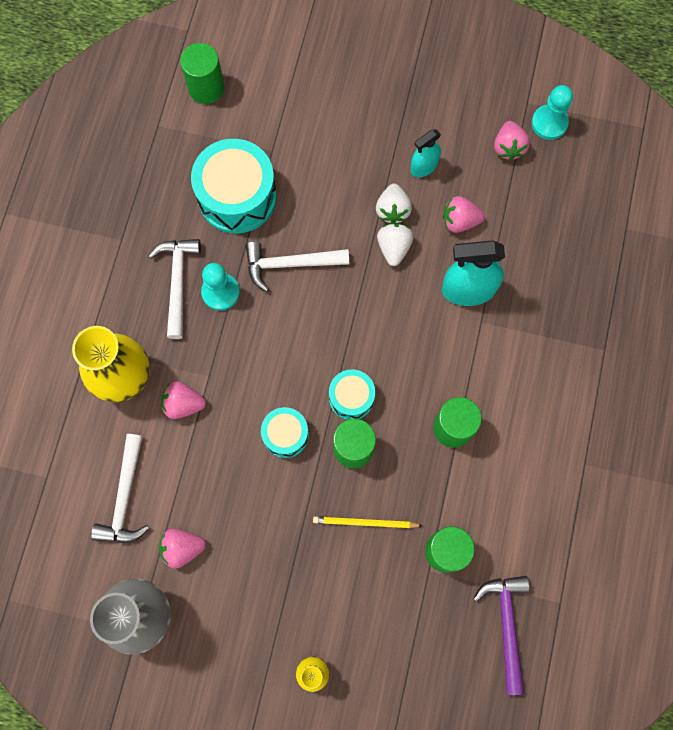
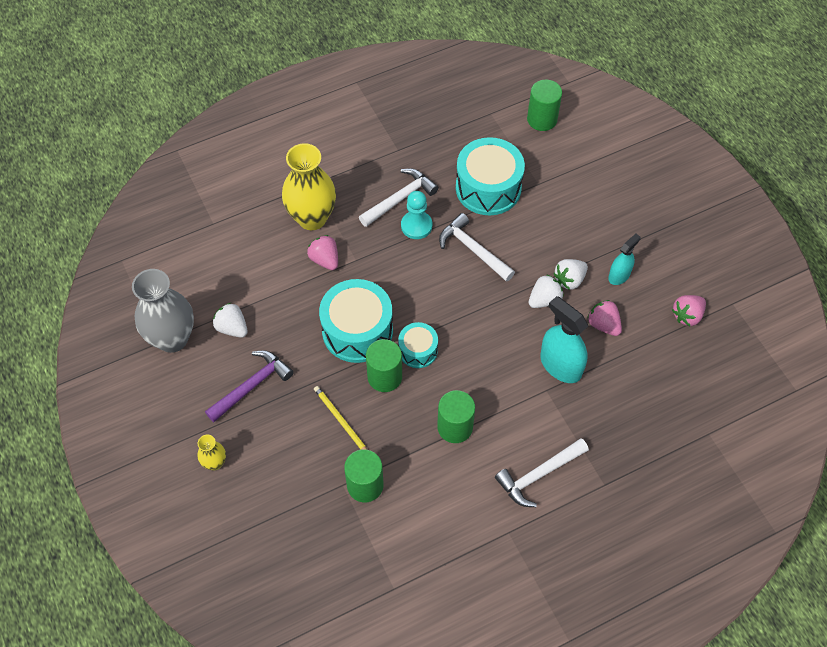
camera: 50 degrees right, 15 degrees down
white hammer [91,434,149,543] -> white hammer moved to [495,438,589,507]
pink strawberry [159,528,206,569] -> white strawberry [213,303,248,337]
turquoise drum [261,407,309,458] -> turquoise drum [319,279,393,363], size x1.83
turquoise spray bottle [410,129,441,177] -> turquoise spray bottle turned 120 degrees clockwise [608,234,641,285]
purple hammer [473,576,529,695] -> purple hammer moved to [205,350,294,422]
turquoise pawn [531,85,573,140] -> none

